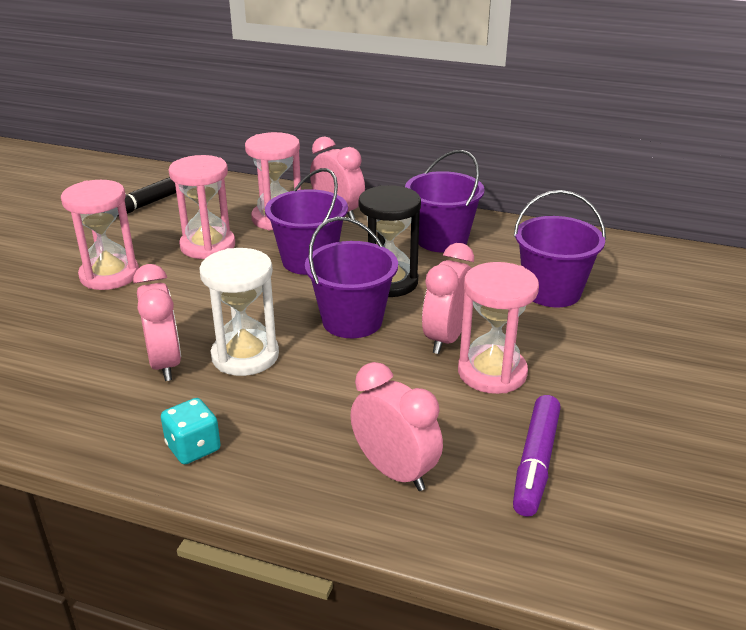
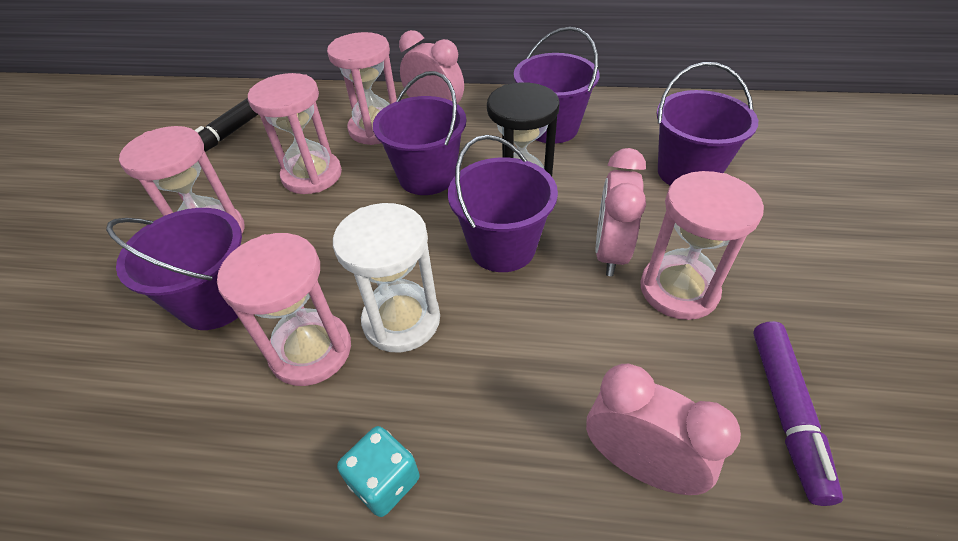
camera: 10 degrees left, 15 degrees up
pink clock [133,264,181,381] -> pink hourglass [217,233,351,386]
none -> purple bucket [106,208,242,330]

